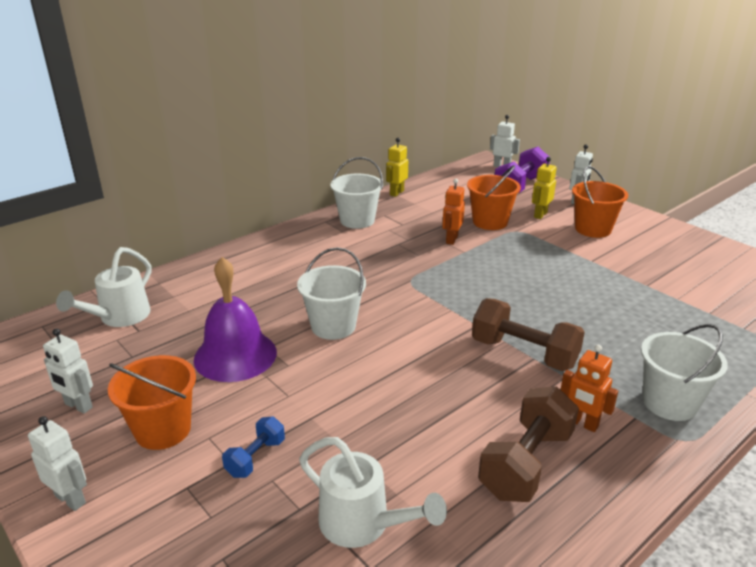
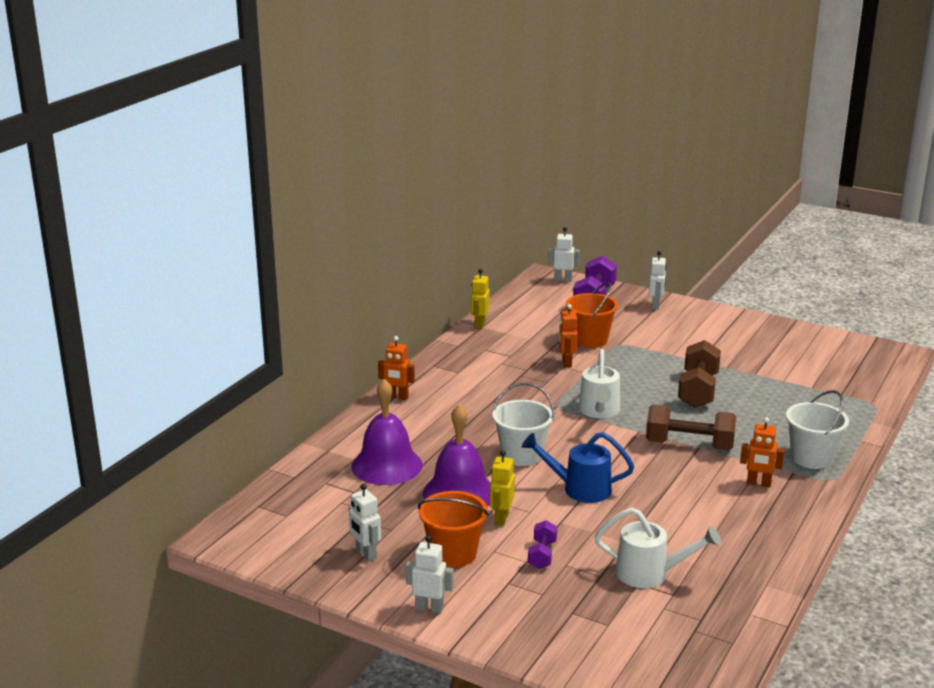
camera: 20 degrees left, 5 degrees down
white robot [43,328,93,413] -> white robot turned 45 degrees clockwise [349,484,381,561]
white watering can [56,247,152,327] -> white watering can moved to [578,349,620,418]
blue dumbbell [222,417,285,478] -> purple dumbbell [528,520,557,569]
white bucket [330,157,383,229] -> none
brown dumbbell [478,387,579,502] -> brown dumbbell moved to [678,340,721,408]
yellow robot [532,157,557,219] -> yellow robot moved to [490,450,515,526]
orange bucket [572,166,628,238] -> none
none -> purple bell [351,379,423,485]
none -> orange robot [378,336,415,400]
none -> blue watering can [522,432,634,503]

